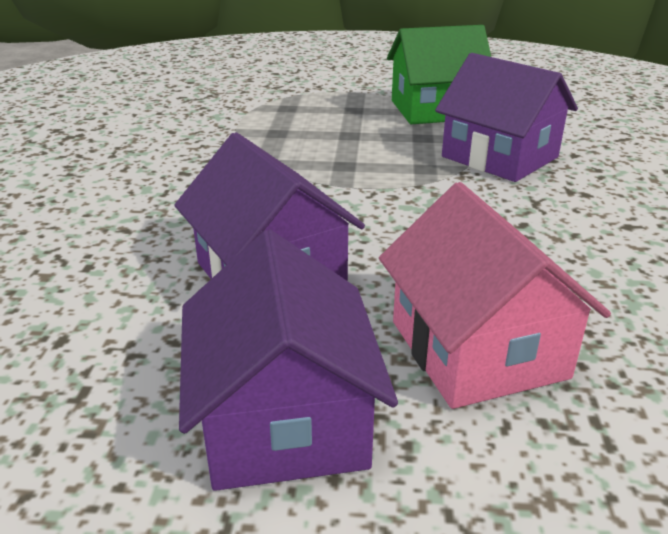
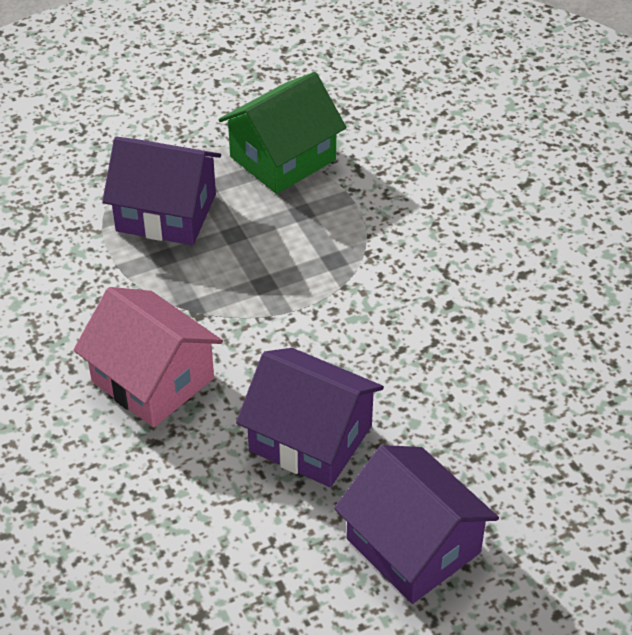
camera: 30 degrees left, 15 degrees up
pink house [379,182,611,409] -> pink house moved to [73,287,223,428]
purple house [435,53,578,182] -> purple house moved to [102,137,221,245]

